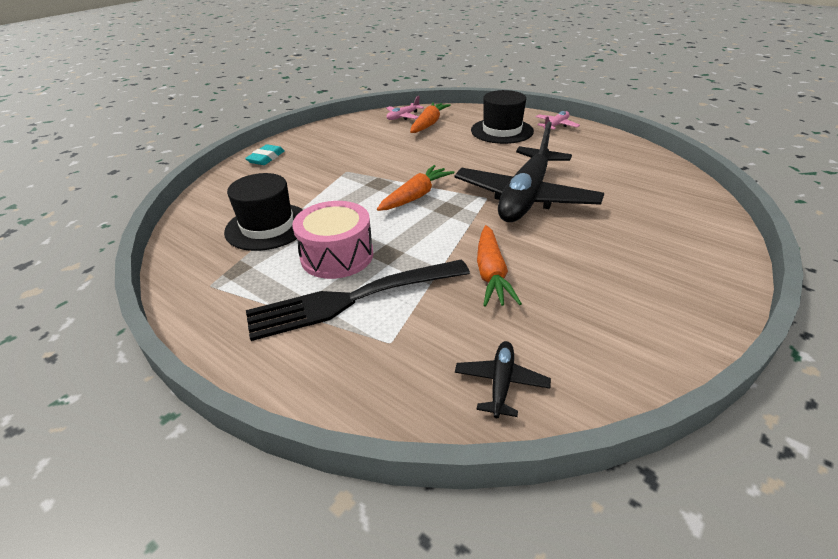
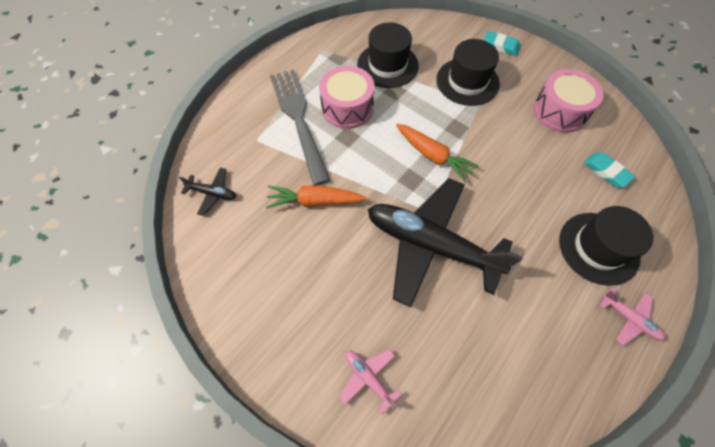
camera: 90 degrees right, 25 degrees up
black fork [246,260,470,341] -> grey fork [270,69,330,185]
pink plane [386,96,424,120] -> pink plane moved to [339,349,402,415]
orange carrot [410,102,451,133] -> turquoise eraser [584,152,635,187]
none -> black hat [436,39,500,106]
none -> pink drum [533,69,603,133]

